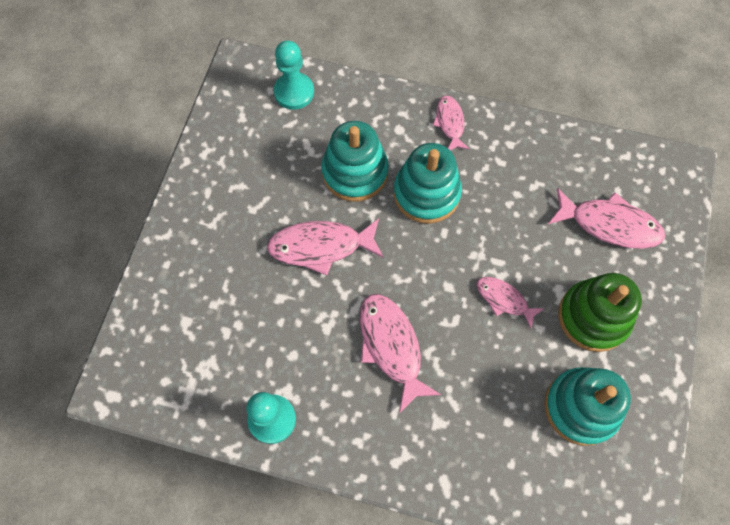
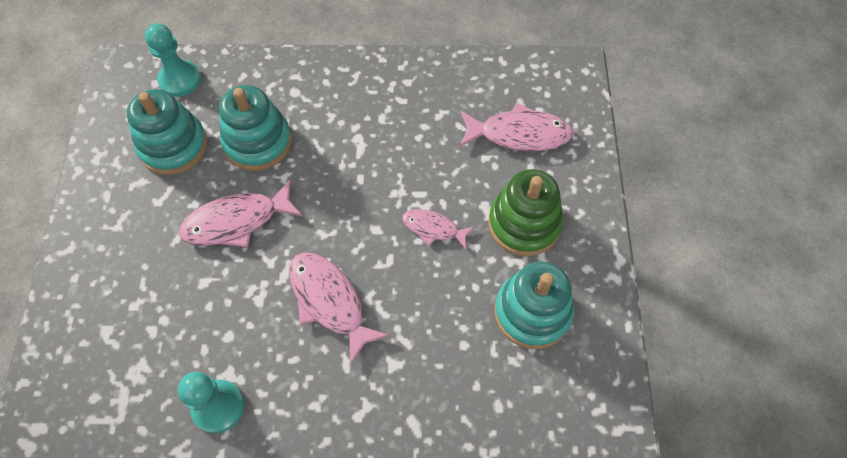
camera: 15 degrees left, 5 degrees down
turquoise stacking toy [394,143,462,223] -> turquoise stacking toy moved to [127,89,207,175]
pink fish [433,96,469,150] -> none

